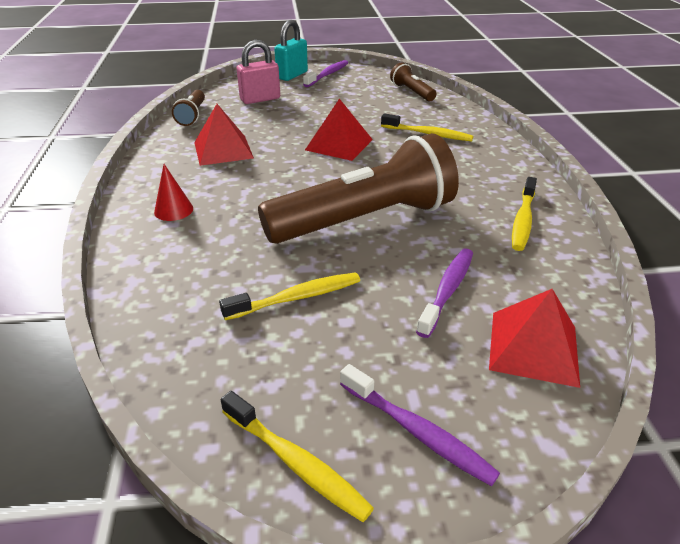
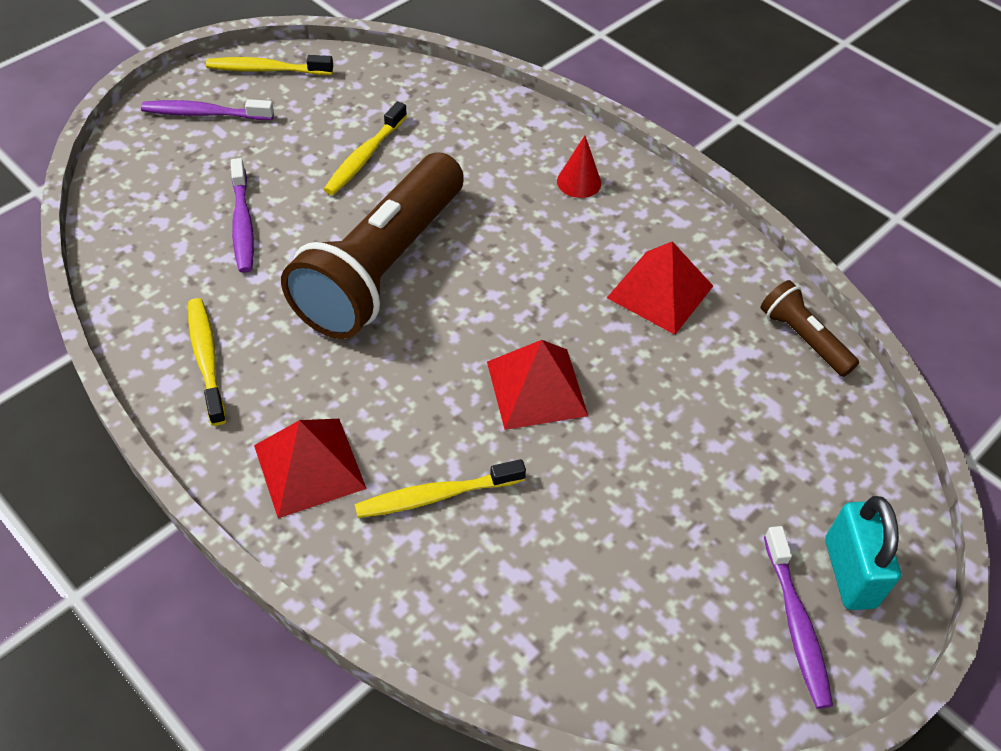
camera: 140 degrees right, 15 degrees up
pink padlock [237,40,280,104] -> none
brown flashlight [390,63,436,101] -> none
red pyramid [489,289,580,388] -> red pyramid moved to [254,419,367,518]

